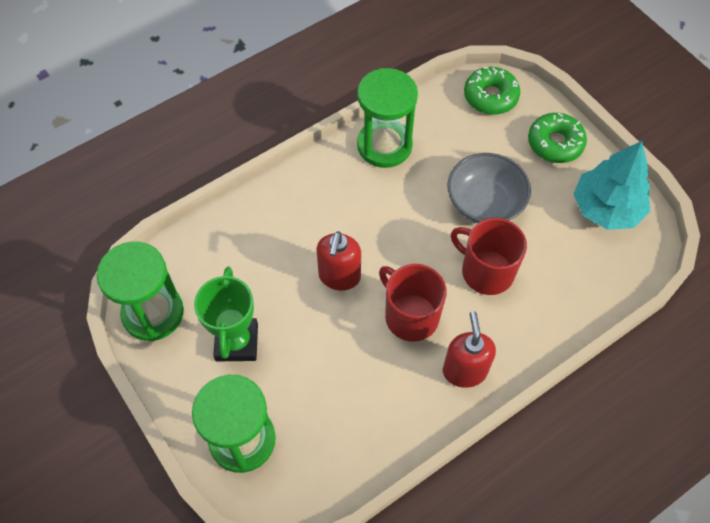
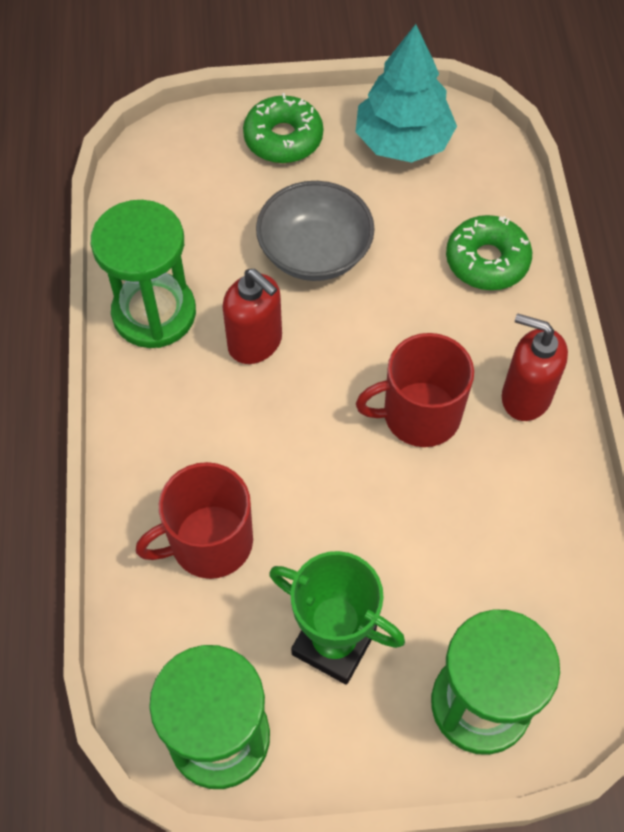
camera: 60 degrees left, 0 degrees up
red soap dispenser [317,231,361,291] -> red soap dispenser moved to [222,269,282,364]
red mug [451,218,527,295] -> red mug moved to [136,462,253,579]
green donut [464,67,520,115] -> green donut moved to [446,215,532,290]

